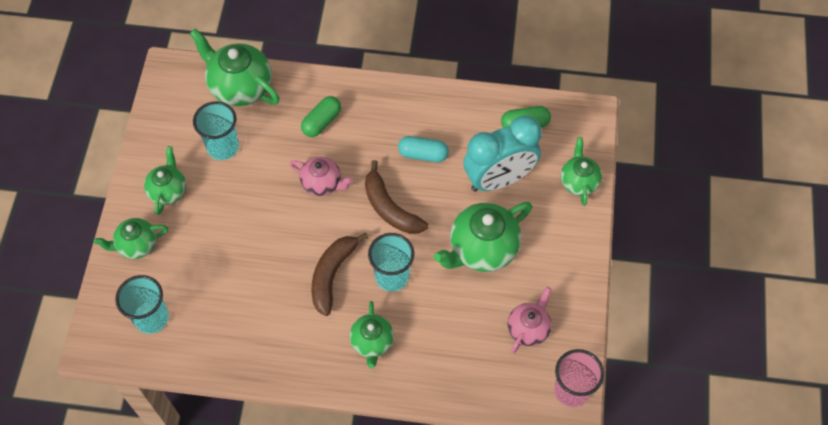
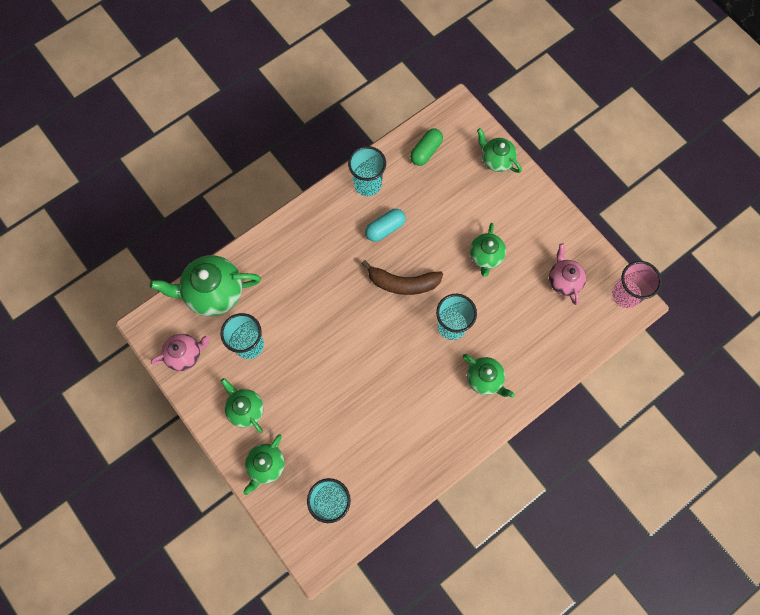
camera: 45 degrees left, 10 degrees up
pink teapot [290,157,353,196] -> pink teapot moved to [151,334,210,371]
green capsule [301,96,341,137] -> none
brown banana [312,233,368,316] -> none
green teapot [434,202,532,272] -> green teapot [470,223,506,277], size x0.60
turquoise clock [463,116,542,192] -> none
none -> turquoise cup [348,146,386,196]

